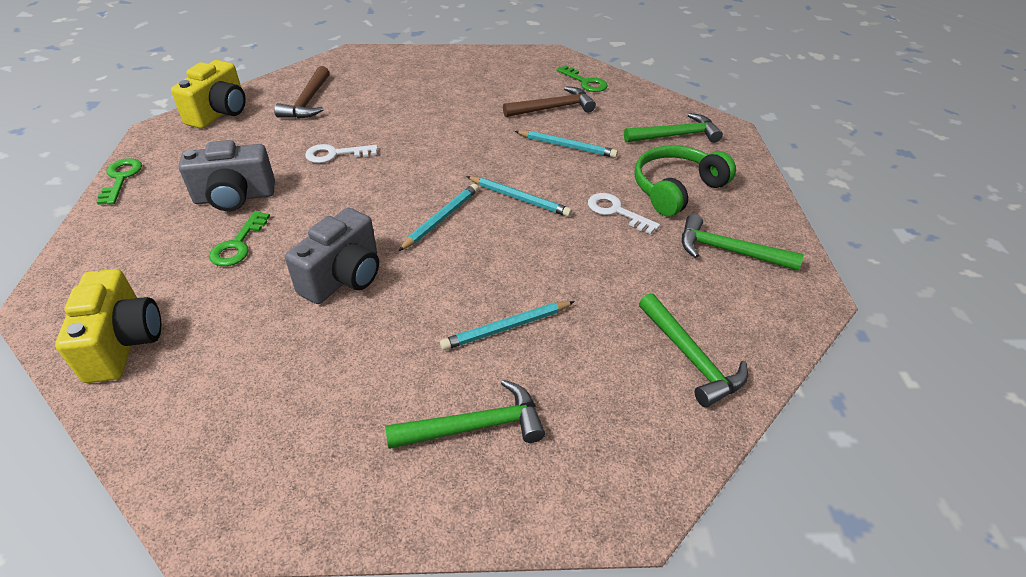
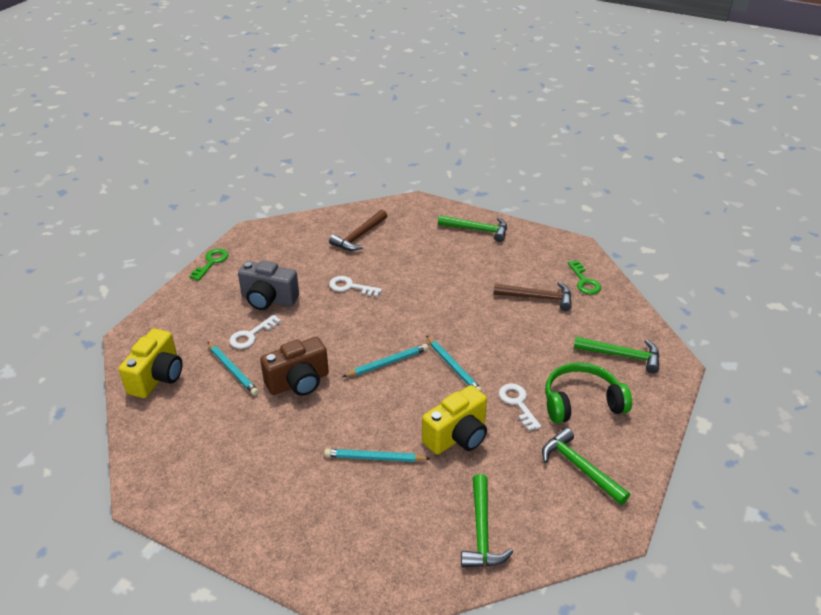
camera: 30 degrees right, 5 degrees down
yellow camera [171,60,246,129] -> yellow camera moved to [422,385,487,455]
green key [209,211,270,266] -> white key [229,315,281,349]
grey camera [285,208,379,304] -> brown camera [260,337,329,396]
green hammer [386,379,545,449] -> green hammer moved to [438,215,507,242]
turquoise pencil [515,131,618,158] -> turquoise pencil moved to [208,342,259,396]

